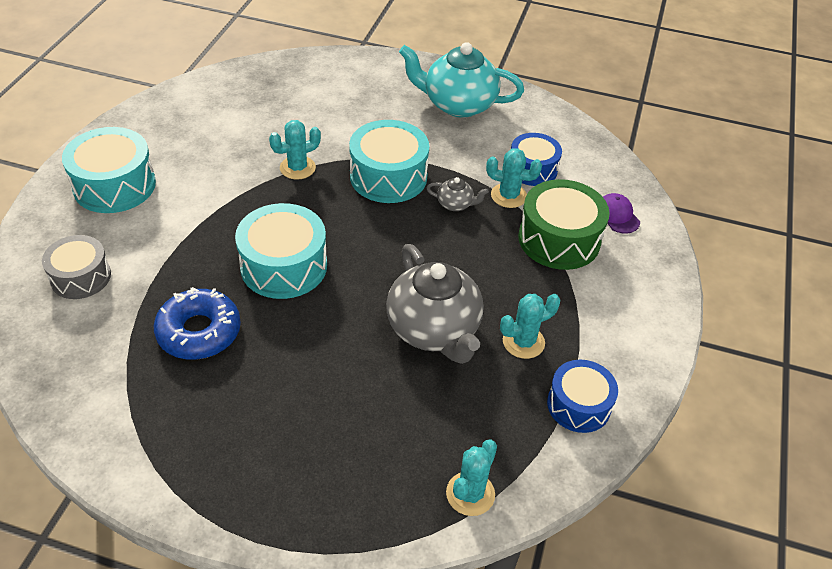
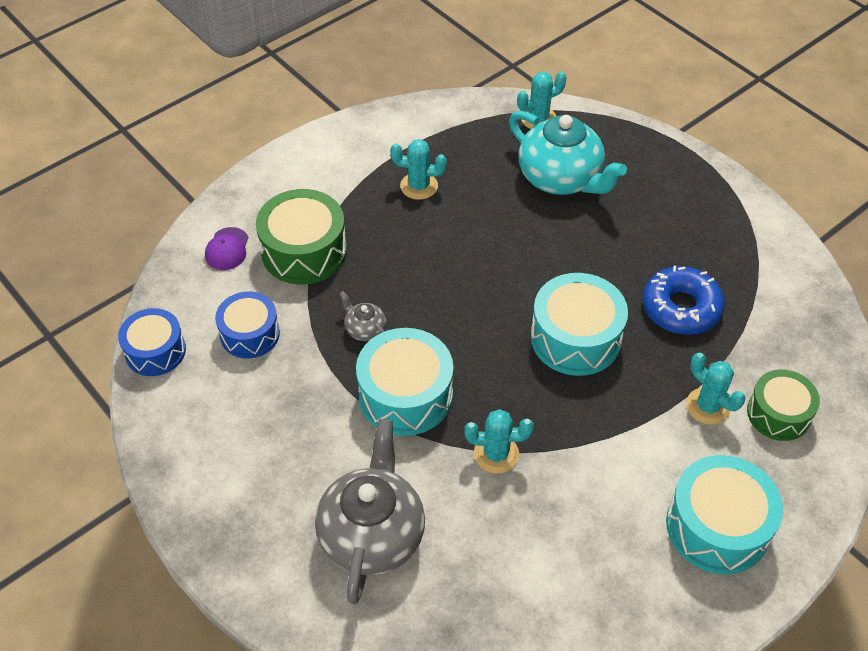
camera: 145 degrees left, 5 degrees up
grey drum [42,235,111,299] -> green drum [747,369,820,441]
grey teapot [386,244,484,364] -> grey teapot moved to [315,419,425,604]
turquoise teapot [399,42,524,118] -> turquoise teapot moved to [509,111,627,195]
turquoise cactus [486,148,542,208] -> turquoise cactus moved to [686,353,745,425]
blue drum [547,360,618,433] -> blue drum moved to [118,308,186,376]

